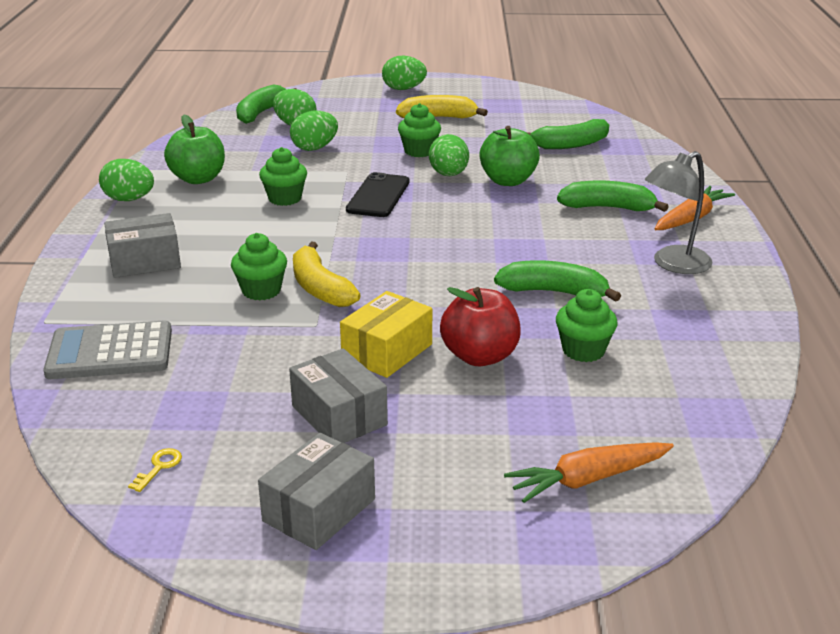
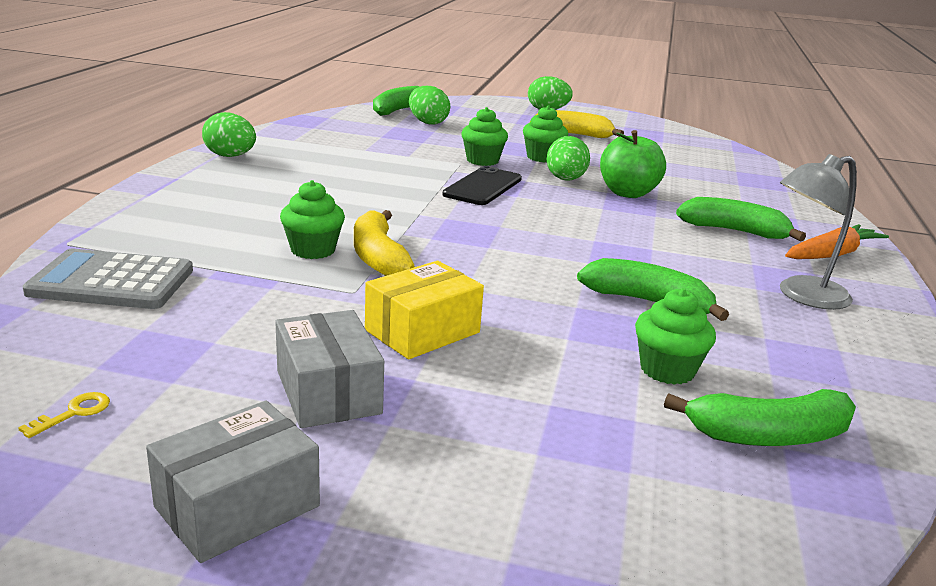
camera: 10 degrees right, 5 degrees down
grey box [104,213,181,278] -> none
green apple [164,114,225,184] -> none
green cupcake [259,147,307,206] -> green cupcake moved to [461,107,508,166]
green egg [290,110,338,151] -> none
red apple [440,287,521,366] -> none
orange carrot [504,442,674,503] -> none
green banana [527,119,609,149] -> green banana moved to [664,389,856,446]

